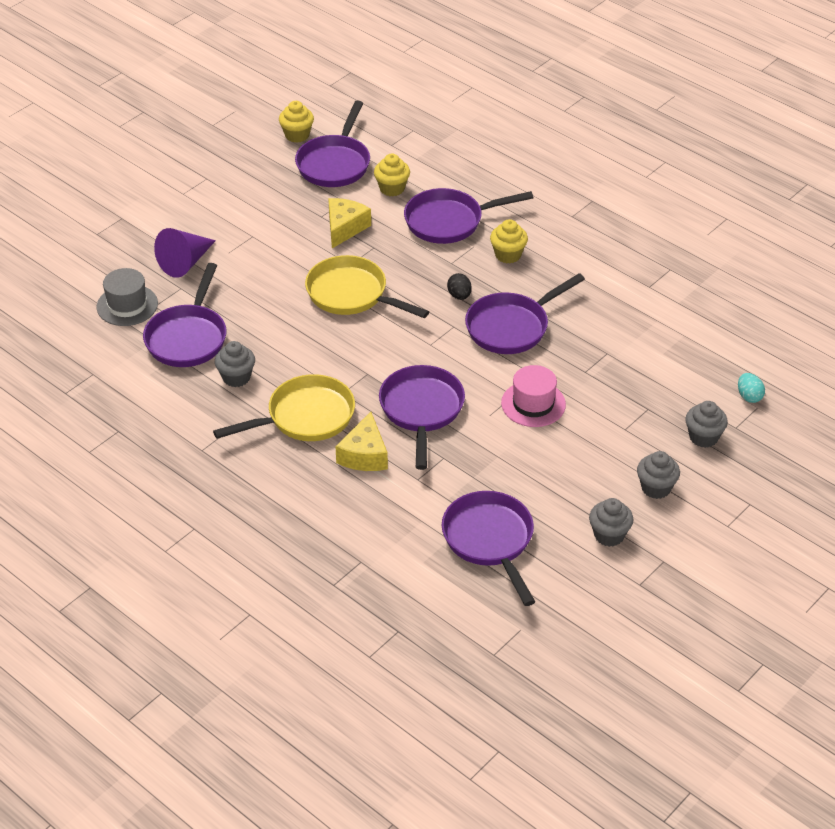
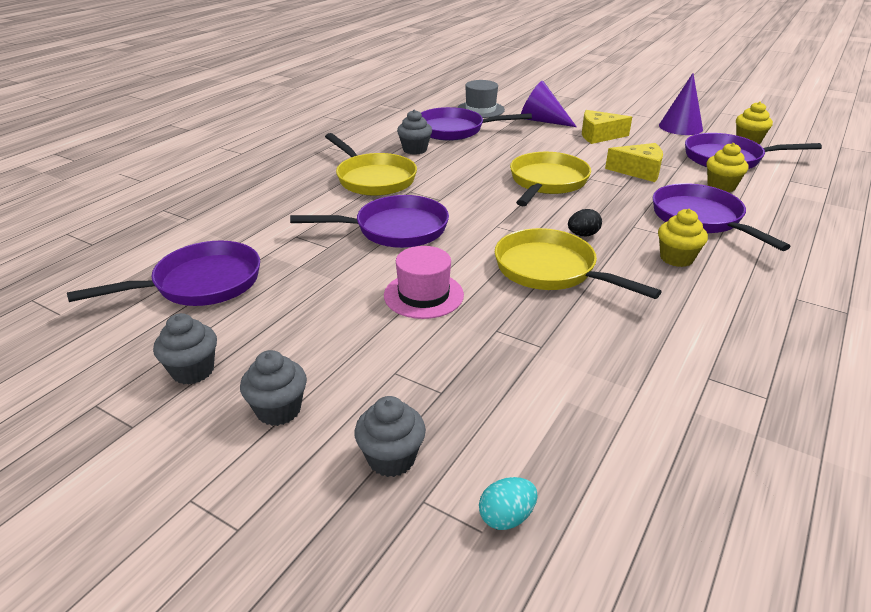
camera: 80 degrees right, 10 degrees down
yellow cheese [335,412,388,471] -> yellow cheese moved to [582,110,632,144]
purple pan [465,273,585,354] -> yellow pan [495,228,662,299]
none -> purple cone [659,73,703,135]

